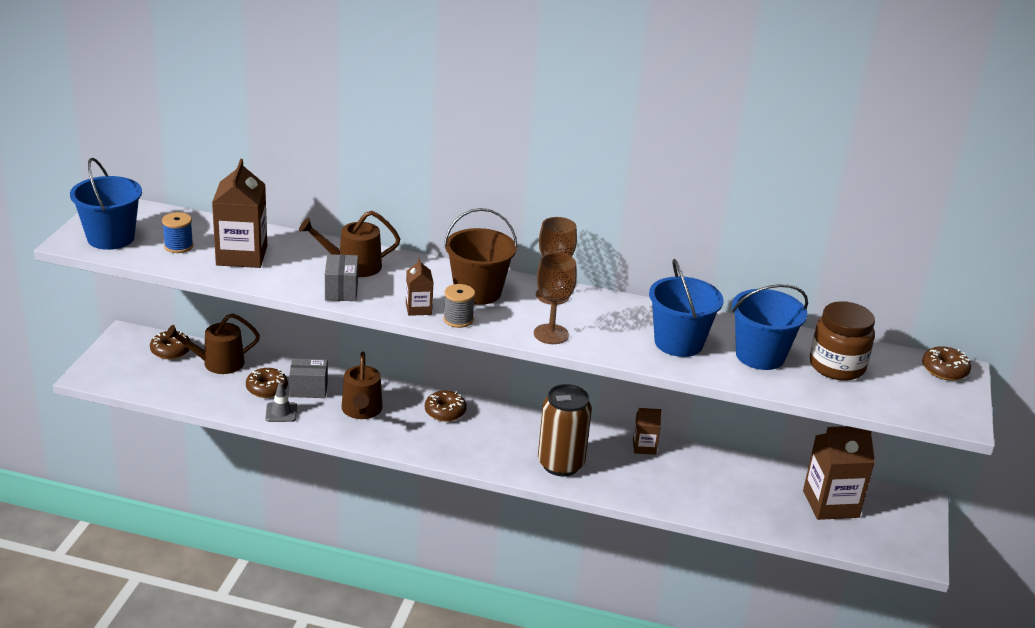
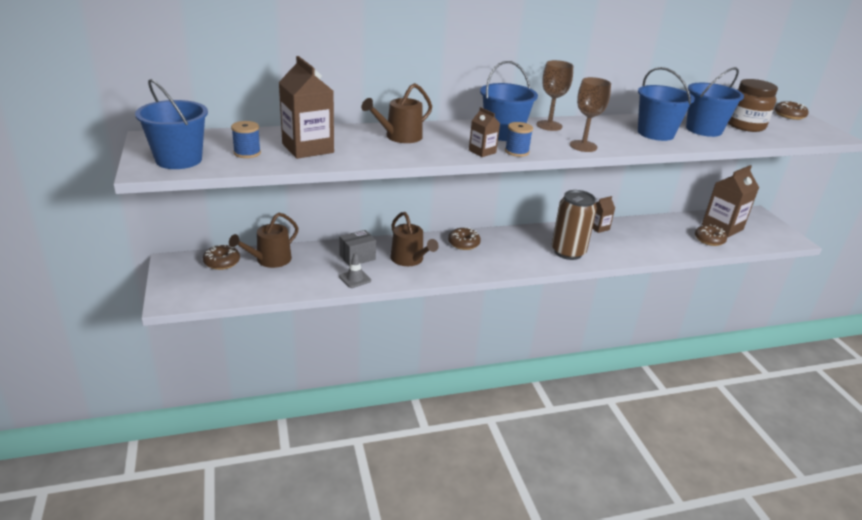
camera: 30 degrees left, 0 degrees up
brown donut [246,368,288,398] -> brown donut moved to [695,224,727,246]
grey box [325,254,358,301] -> none
grey spool [443,284,475,328] -> blue spool [505,122,533,157]
brown bucket [444,208,517,305] -> blue bucket [480,61,538,141]

